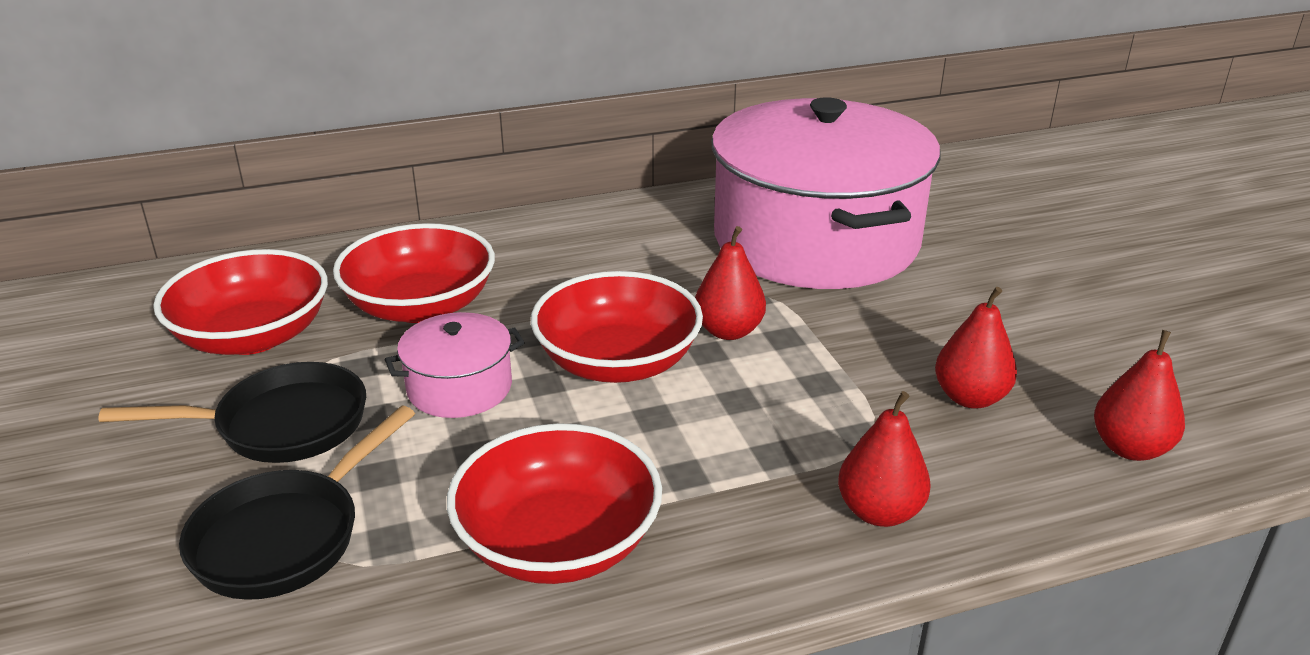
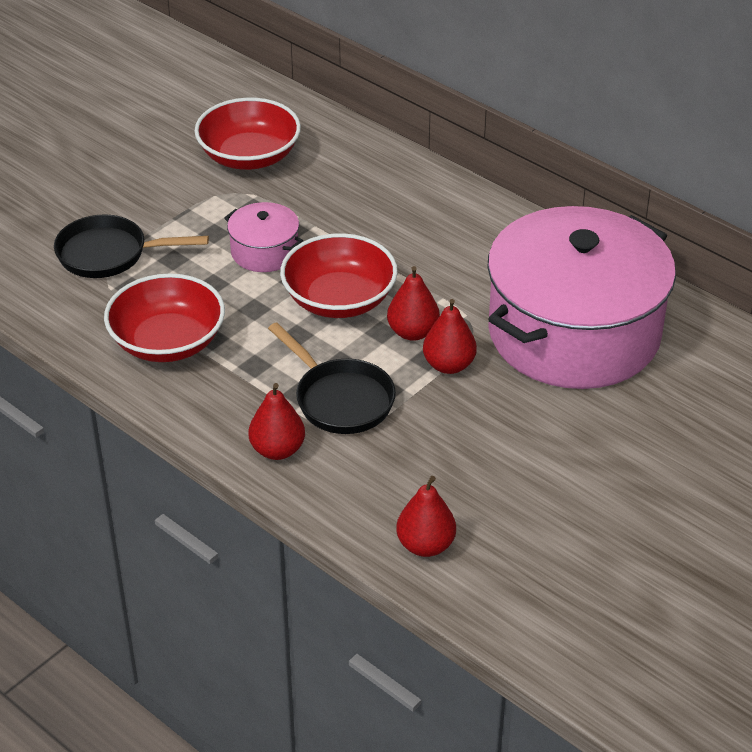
camera: 60 degrees right, 10 degrees up
black pan [98,362,366,463] -> black pan moved to [268,322,396,434]
red bowl [333,223,495,323] -> none
red pear [935,287,1017,409] -> red pear moved to [423,299,477,374]

